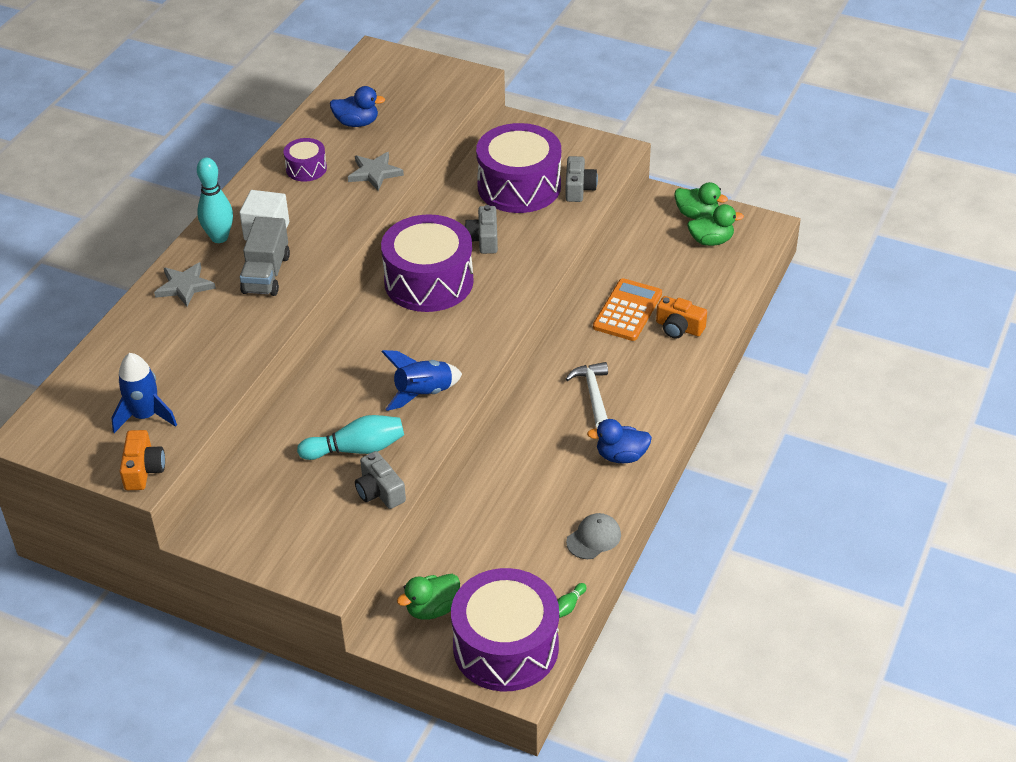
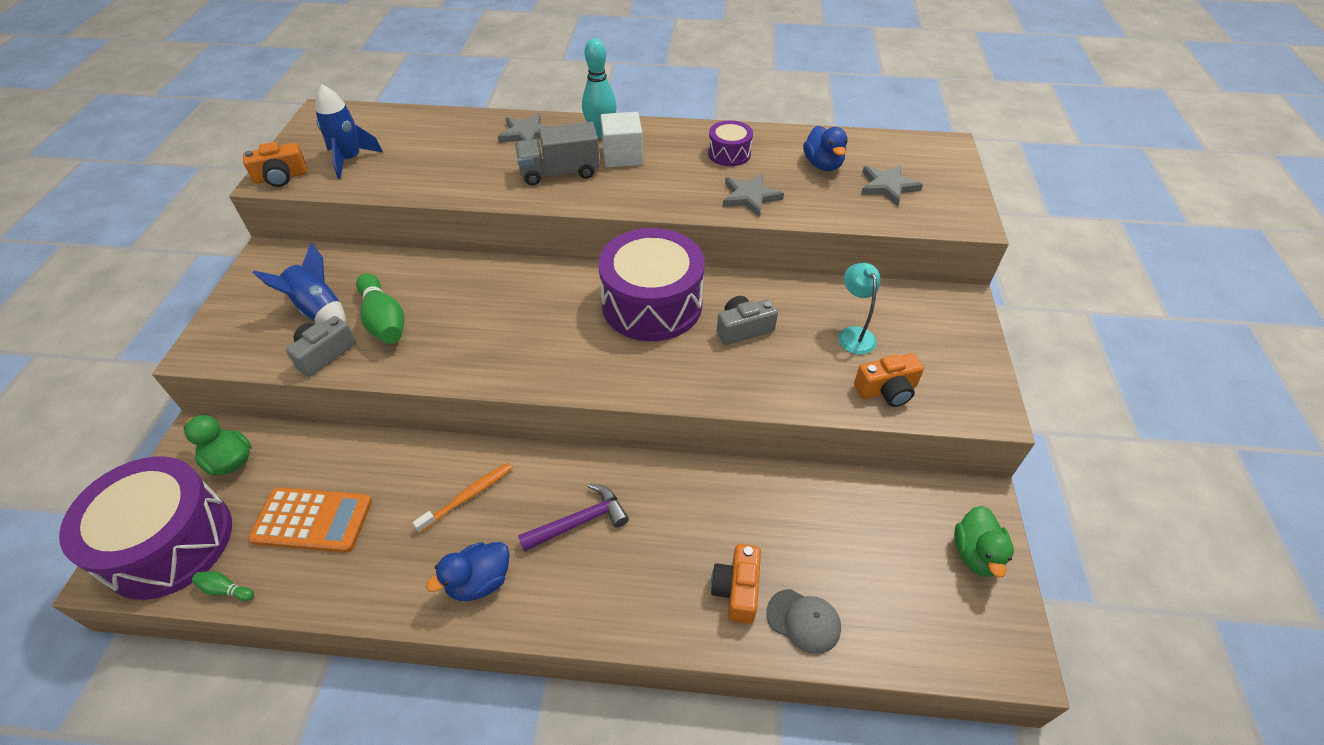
camera: 70 degrees right, 5 degrees up
turquoise bowling pin [297,415,404,460] -> green bowling pin [356,273,405,344]
blue rocket [381,350,462,411] -> blue rocket moved to [252,243,346,325]
purple drum [476,123,561,213] -> turquoise lamp [838,263,880,354]
grey camera [565,156,598,202] -> orange camera [854,353,924,407]
white hammer [566,362,608,428] -> purple hammer [518,483,629,552]
grey cap [566,513,621,559] -> grey cap moved to [766,589,841,654]
blue duck [587,419,652,463] -> blue duck turned 105 degrees counterclockwise [426,542,510,601]
orange calculator [593,278,662,341] -> orange calculator moved to [248,487,372,553]
green duck [687,204,744,246] -> none
none -> orange toothbrush [412,463,512,533]
none -> grey star [861,164,923,206]

